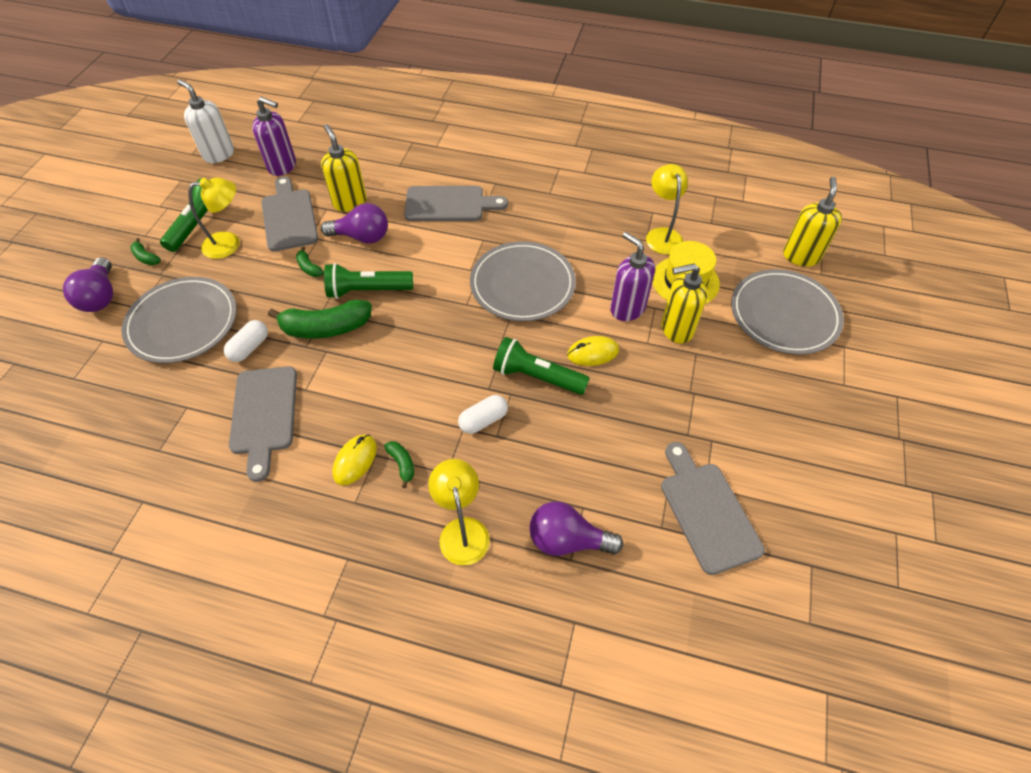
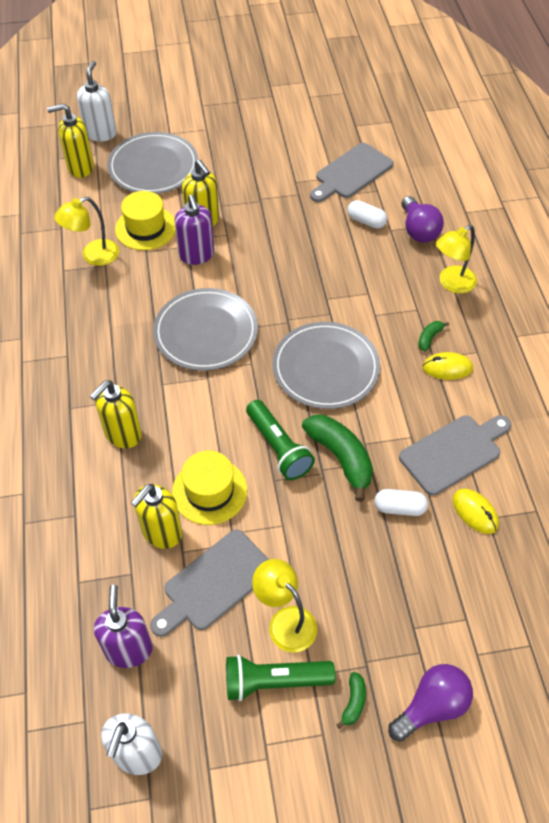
camera: 115 degrees left, 0 degrees up
grey plate [122,277,237,363] -> grey plate moved to [273,322,380,409]
green banana [296,247,324,277] -> none
purple light bulb [321,203,388,244] -> yellow hat [172,451,247,525]
grey cutting board [404,186,508,221] -> yellow soap dispenser [90,380,142,448]
white capsule [458,395,508,434] -> white capsule moved to [347,200,387,229]
green flashlight [493,337,590,395] -> none
yellow mouse [567,336,619,366] -> yellow mouse moved to [453,489,499,534]
purple soap dispenser [610,232,655,321] -> purple soap dispenser turned 45 degrees counterclockwise [174,195,214,265]
none -> white soap dispenser [77,61,117,142]

